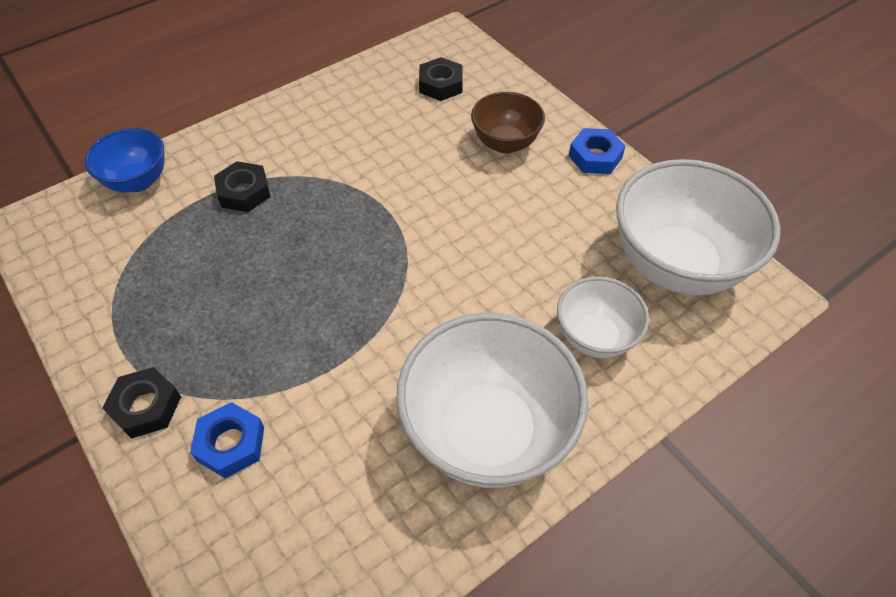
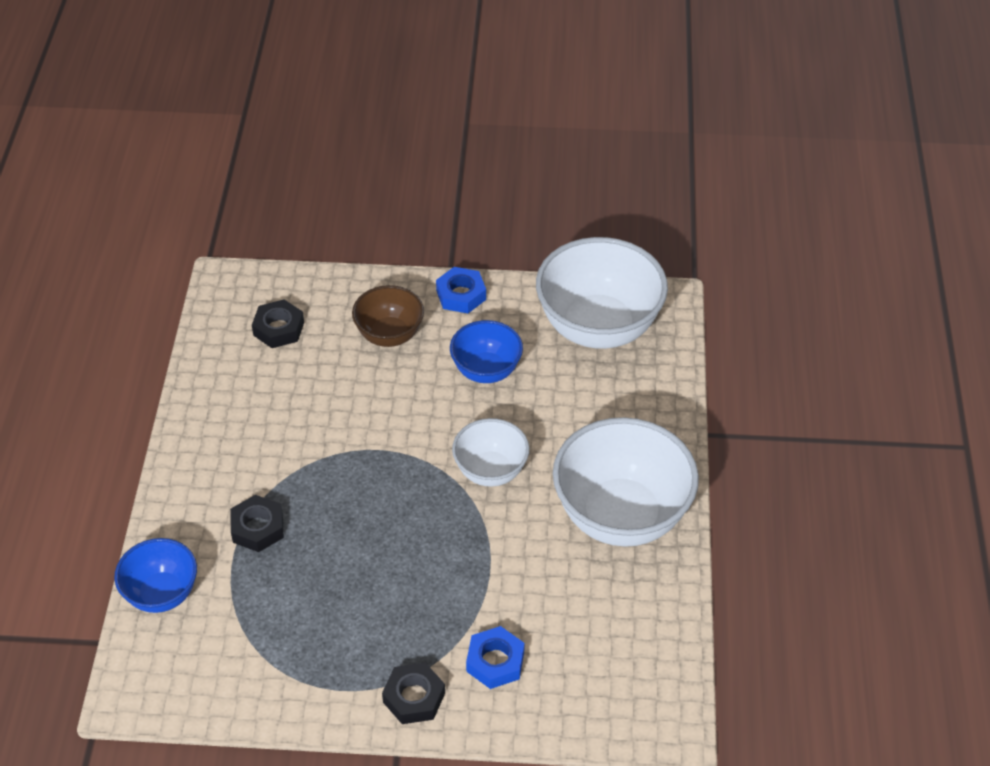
camera: 50 degrees left, 5 degrees down
white bowl [557,277,649,358] -> white bowl moved to [452,418,529,487]
none -> blue bowl [450,320,523,383]

